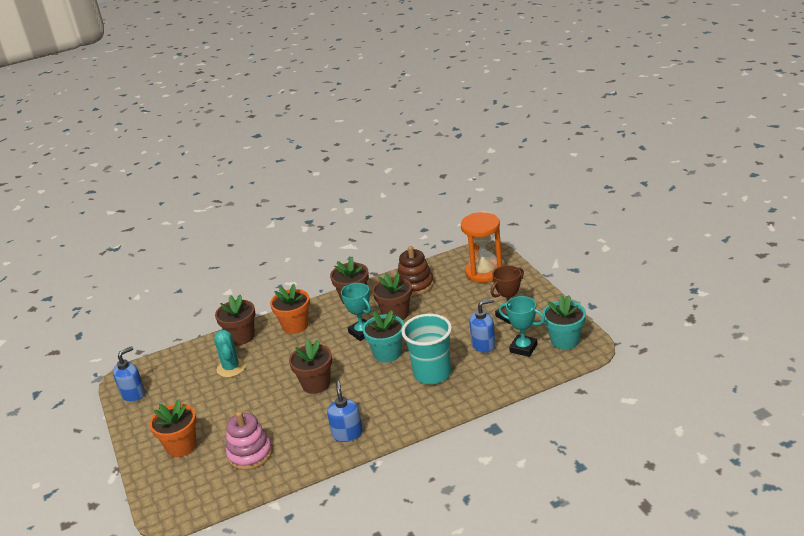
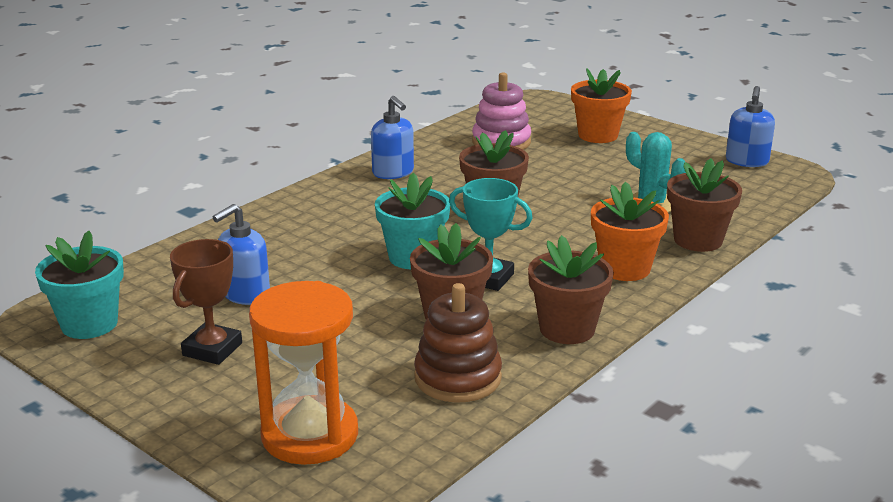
camera: 150 degrees right, 5 degrees down
turquoise cup [402,314,452,384] -> none
turquoise trophy [499,296,545,357] -> none

